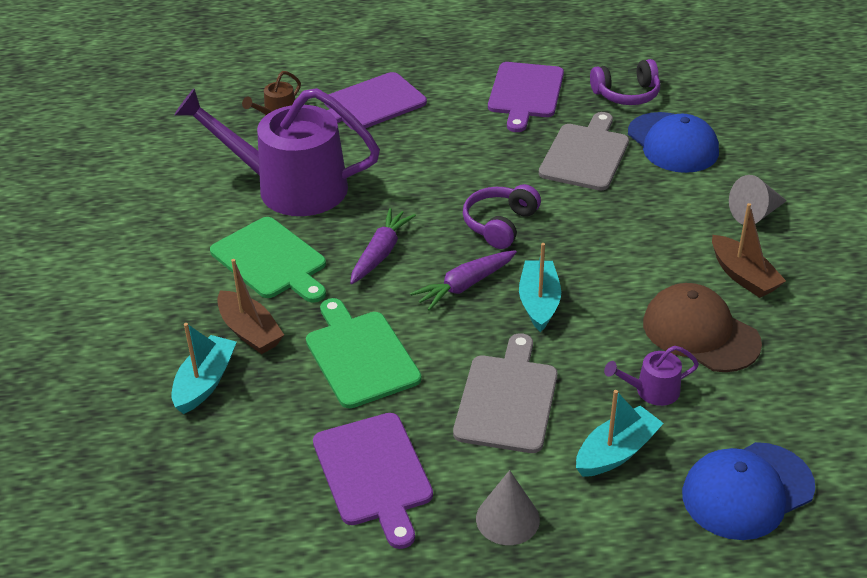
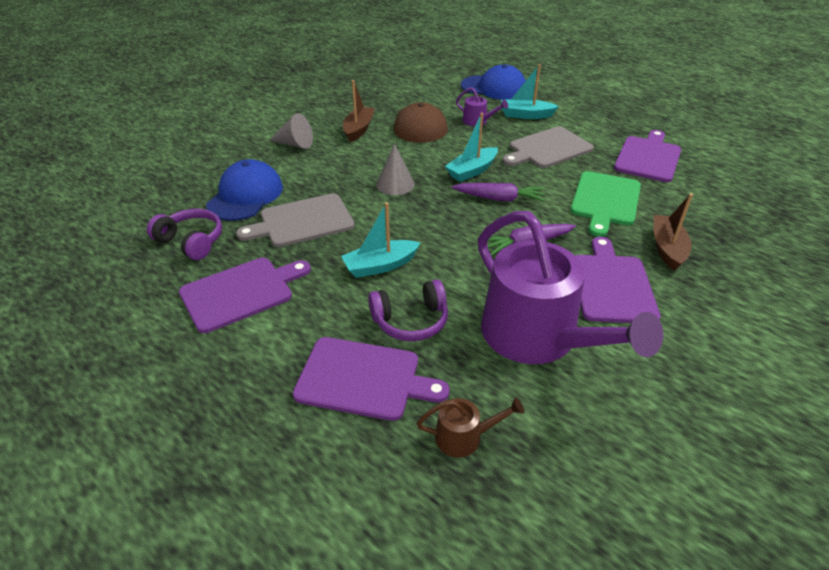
camera: 135 degrees left, 0 degrees up
turquoise boat [172,323,237,414] -> turquoise boat moved to [341,202,420,278]
green cutting board [210,217,326,303] -> purple cutting board [575,237,661,323]
purple headphones [463,184,541,249] -> purple headphones moved to [368,279,448,341]
grey cone [476,470,540,545] -> grey cone moved to [376,144,415,195]

